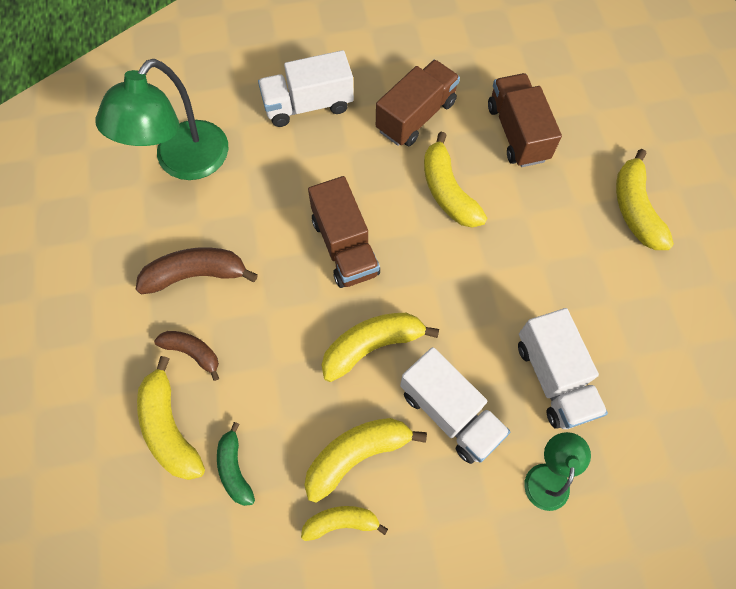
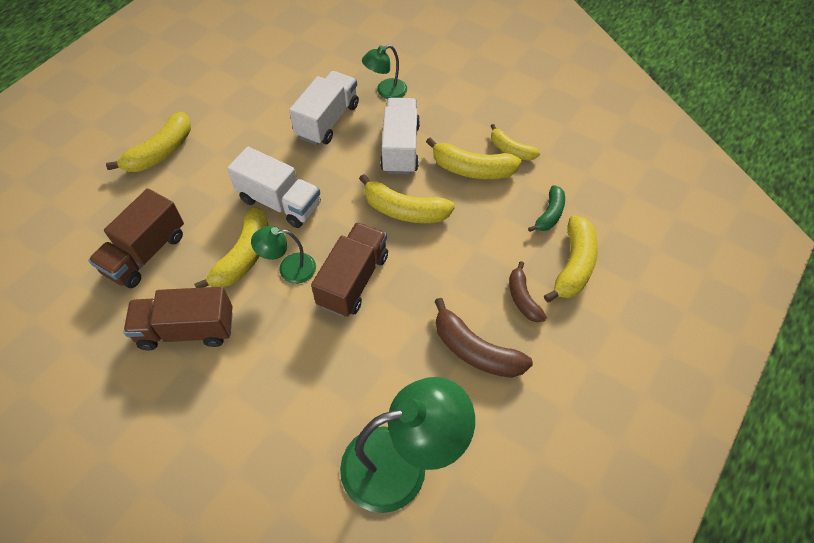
camera: 135 degrees left, 10 degrees down
white truck [258,50,354,127] -> white truck moved to [227,147,321,228]
none -> green lamp [251,226,316,284]

